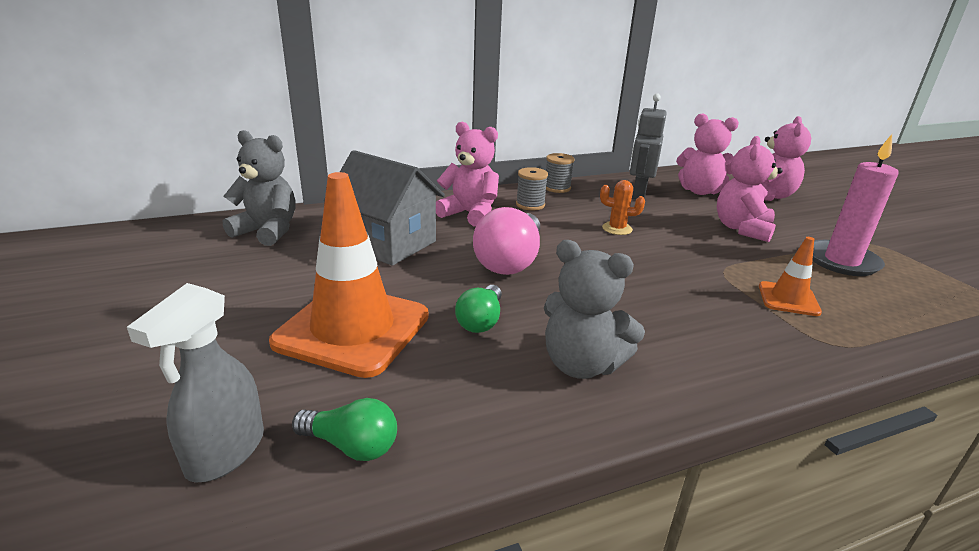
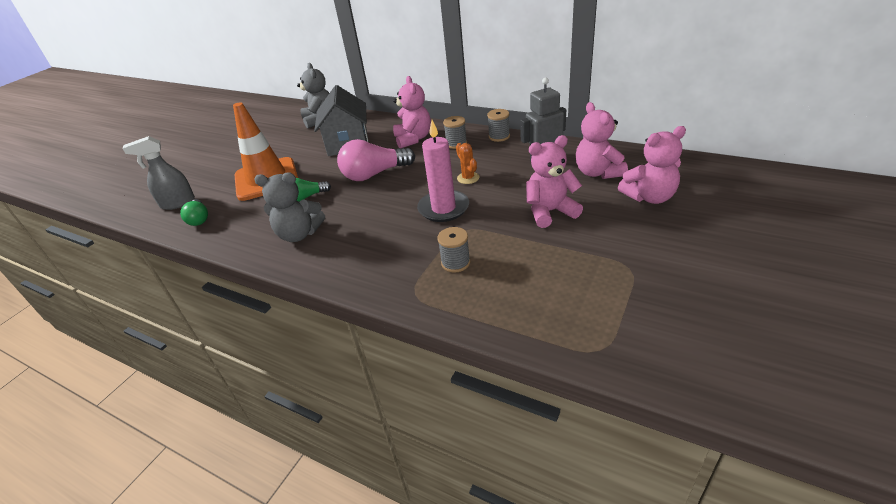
camera: 55 degrees right, 10 degrees up
grey teddy bear [544,240,645,379] -> grey teddy bear turned 75 degrees counterclockwise [254,172,325,242]
orange traffic cone [759,237,822,316] -> grey spool [437,227,471,273]
pink candle [812,134,899,276] -> pink candle moved to [417,120,469,222]

